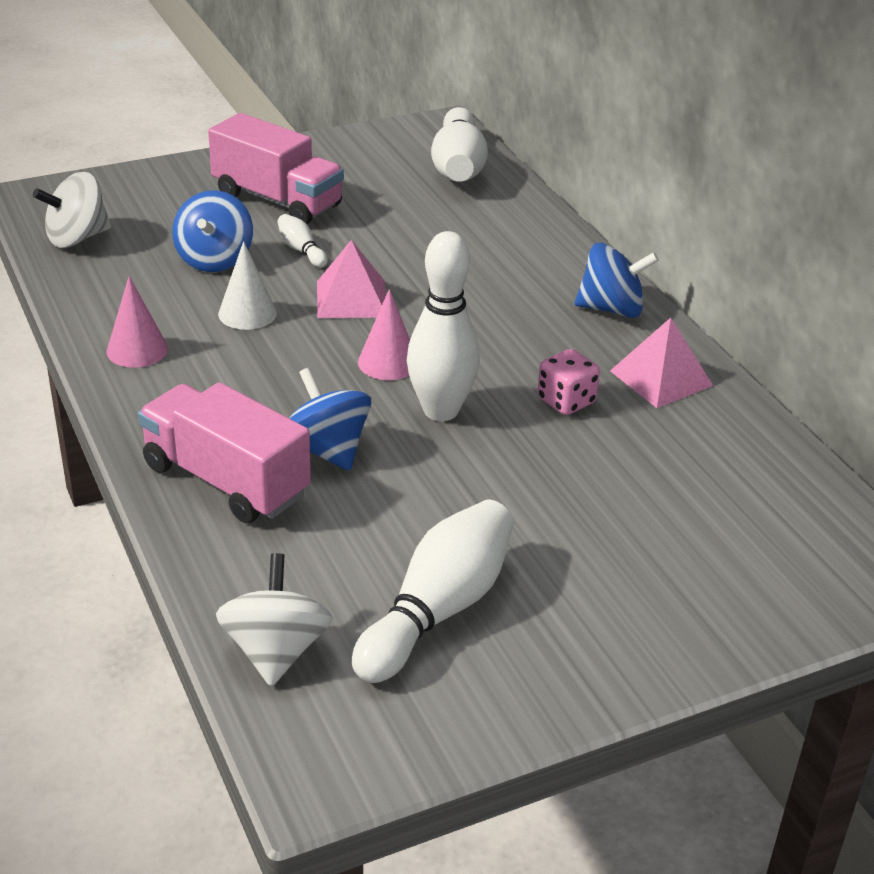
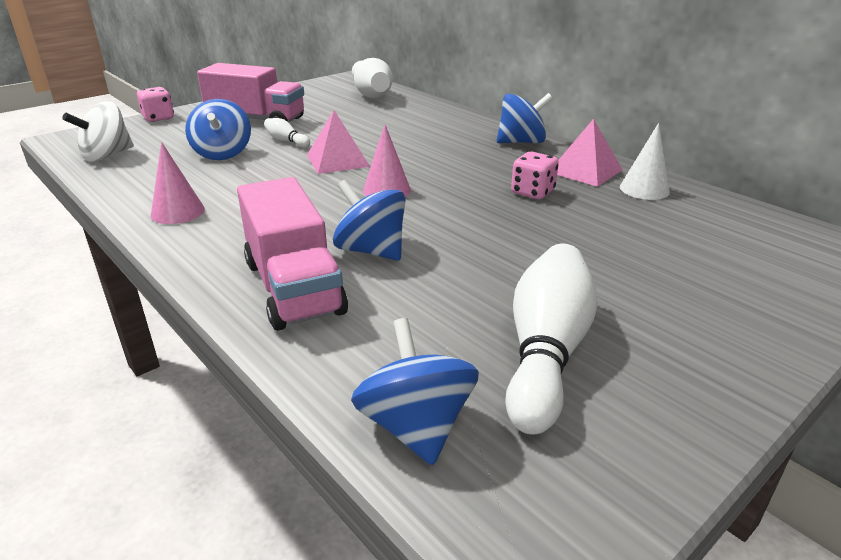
camera: 15 degrees left, 5 degrees down
pink truck [138,382,311,523] -> pink truck turned 135 degrees counterclockwise [237,177,348,330]
white spinning top [216,553,333,687] -> blue spinning top [351,318,479,465]
white cone [218,241,277,330] -> white cone moved to [620,123,670,200]
white bowling pin [407,231,480,421] -> none
none -> pink dice [137,87,174,122]

